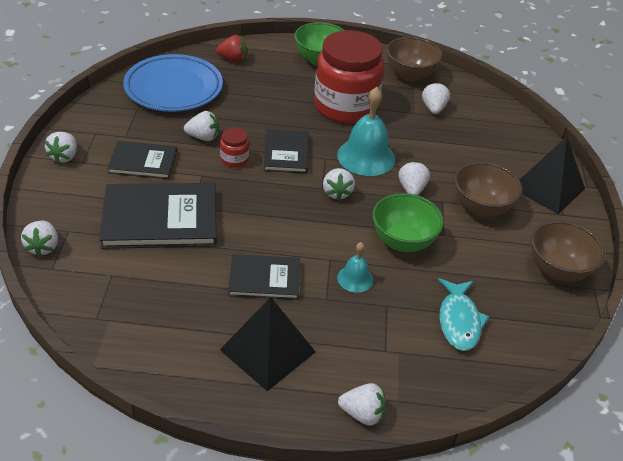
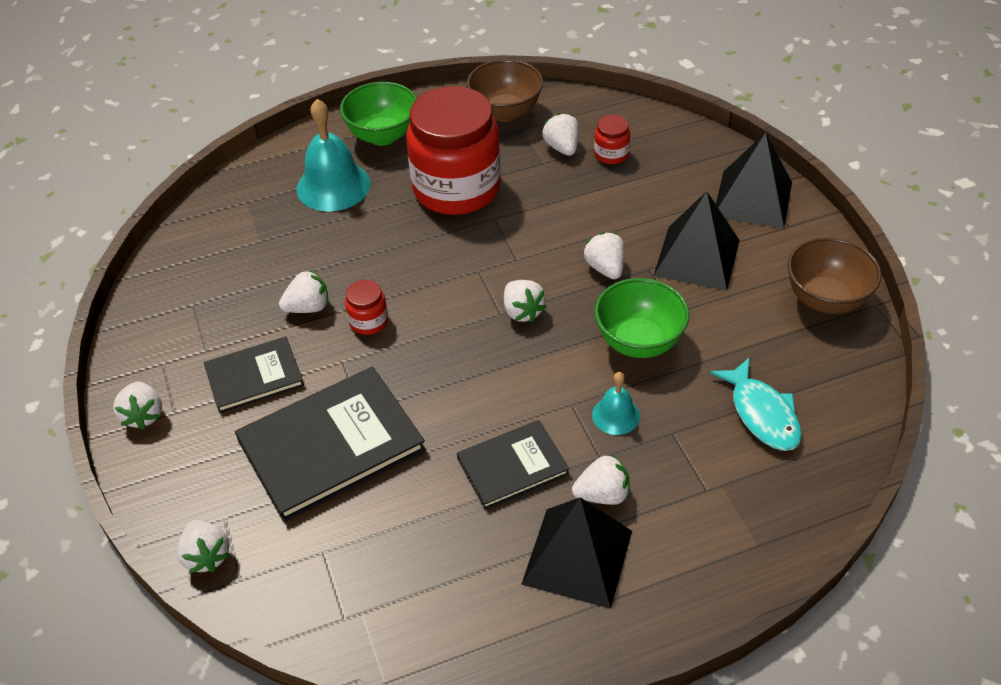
camera: 20 degrees left, 5 degrees up
blue plate [123,54,223,112] -> none
red strawberry [216,35,247,62] -> none
black book [264,129,309,173] -> none
turquoise bell [337,87,395,176] -> turquoise bell moved to [296,99,371,212]
white strawberry [338,383,386,426] -> white strawberry moved to [572,455,630,505]
brown bowl [454,162,522,217] -> black pyramid [653,191,740,291]
none -> red jar [594,115,630,164]

